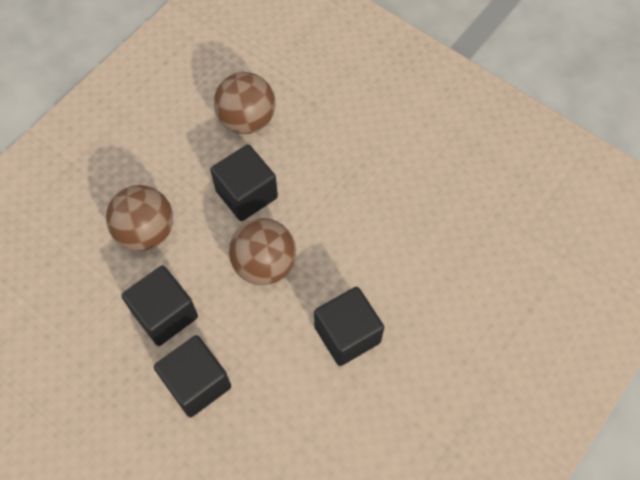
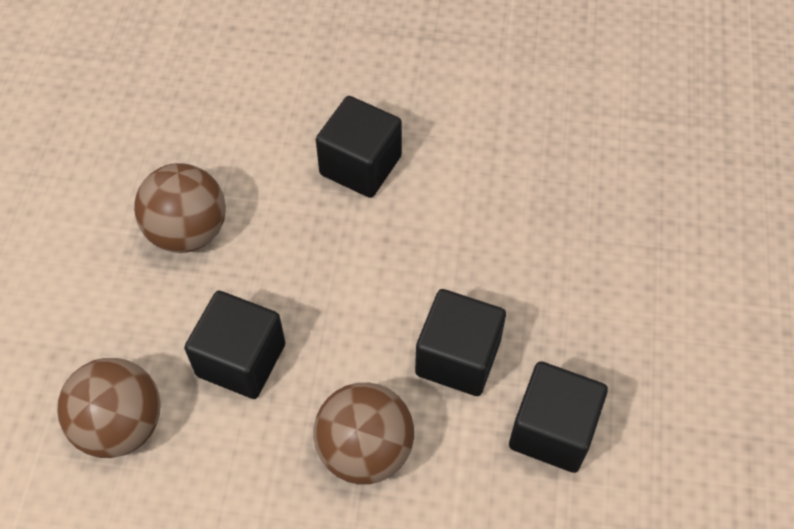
camera: 120 degrees left, 5 degrees down
black cube [154,335,231,417] -> black cube moved to [509,361,608,473]
brown ball [229,218,296,285] -> brown ball moved to [134,163,226,253]

